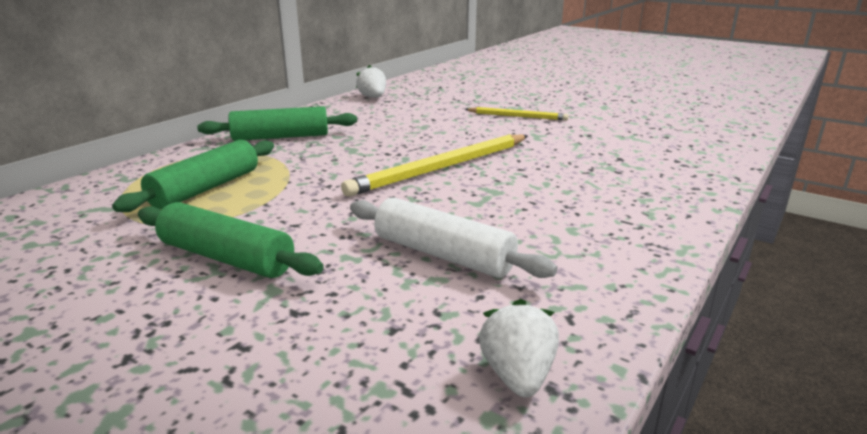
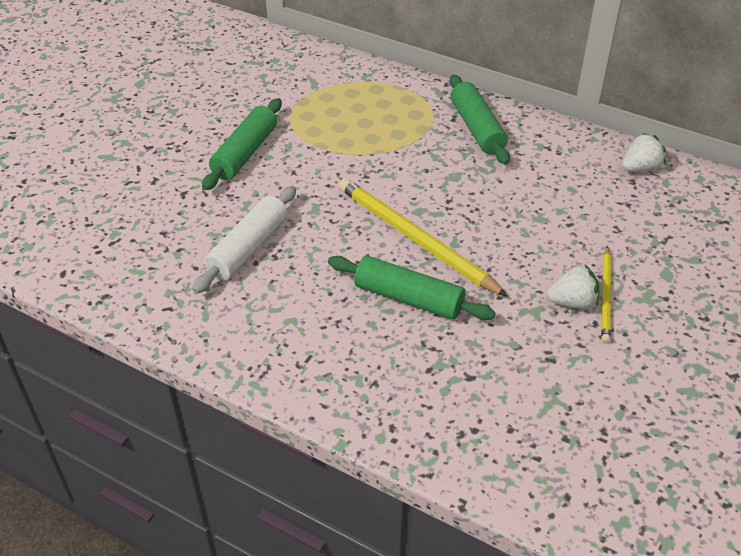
camera: 85 degrees right, 20 degrees up
green rolling pin [112,140,274,212] -> green rolling pin moved to [328,256,495,320]
white strawberry [479,299,559,397] -> white strawberry moved to [547,265,599,309]

